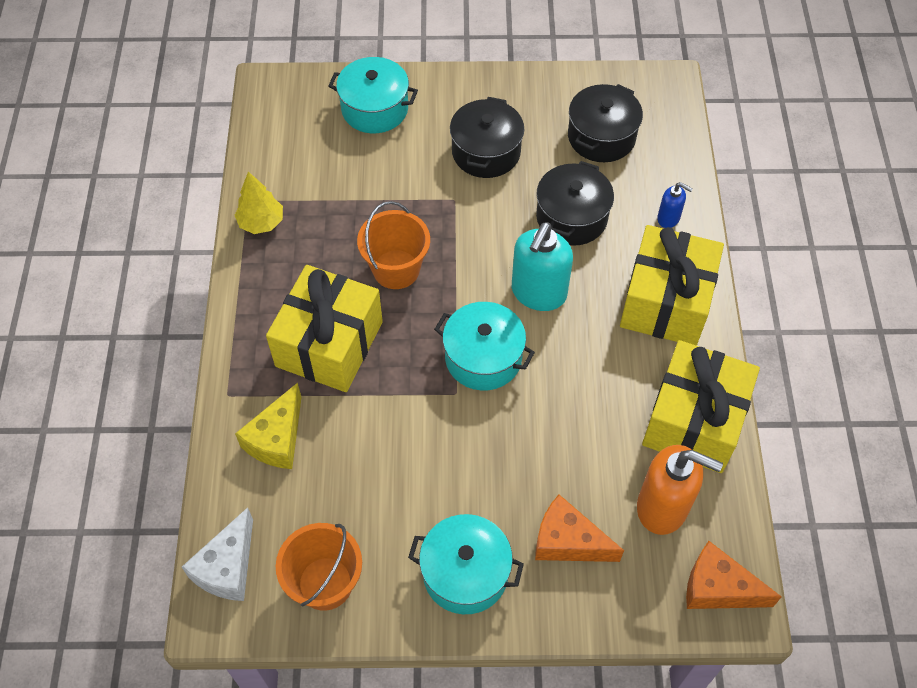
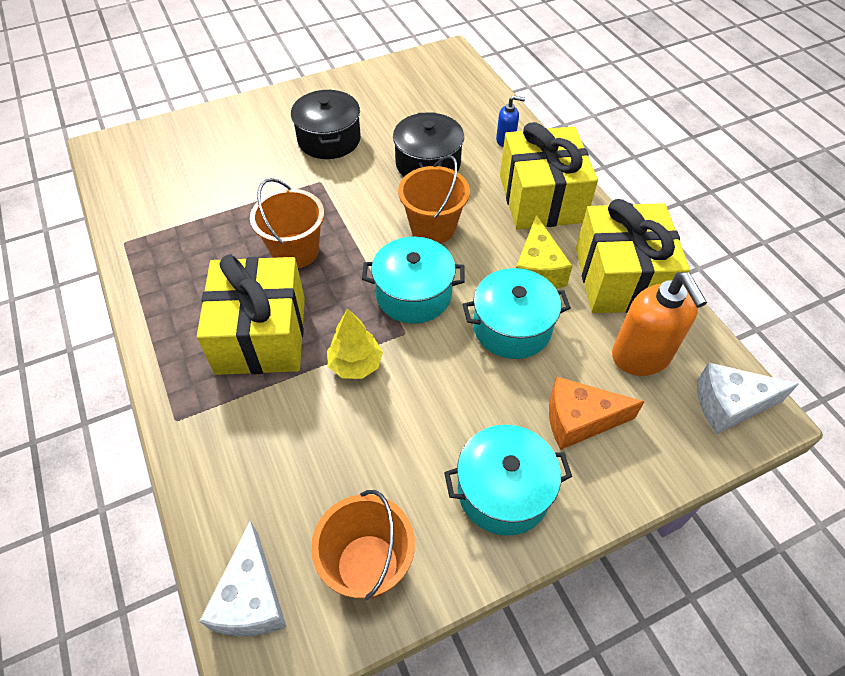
camera: 25 degrees left, 5 degrees down
yellow tree [234,172,283,234] -> yellow tree moved to [327,308,383,379]
yellow cheese [235,383,302,469] -> yellow cheese moved to [516,215,573,289]
turquoise pot [328,57,418,133] -> turquoise pot moved to [463,268,571,359]
turquoise soap dispenser [512,222,573,311] -> orange bucket [398,155,470,243]
black pot [568,84,643,162] -> none
orange soap dispenser [637,445,723,535] -> orange soap dispenser turned 75 degrees clockwise [612,272,707,376]
orange cheese [686,541,782,609] -> white cheese [697,363,799,434]

